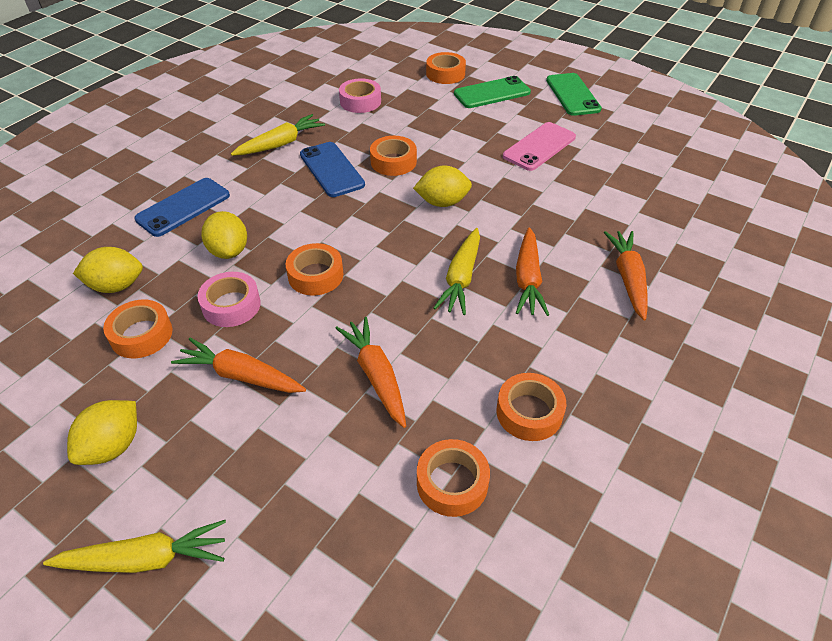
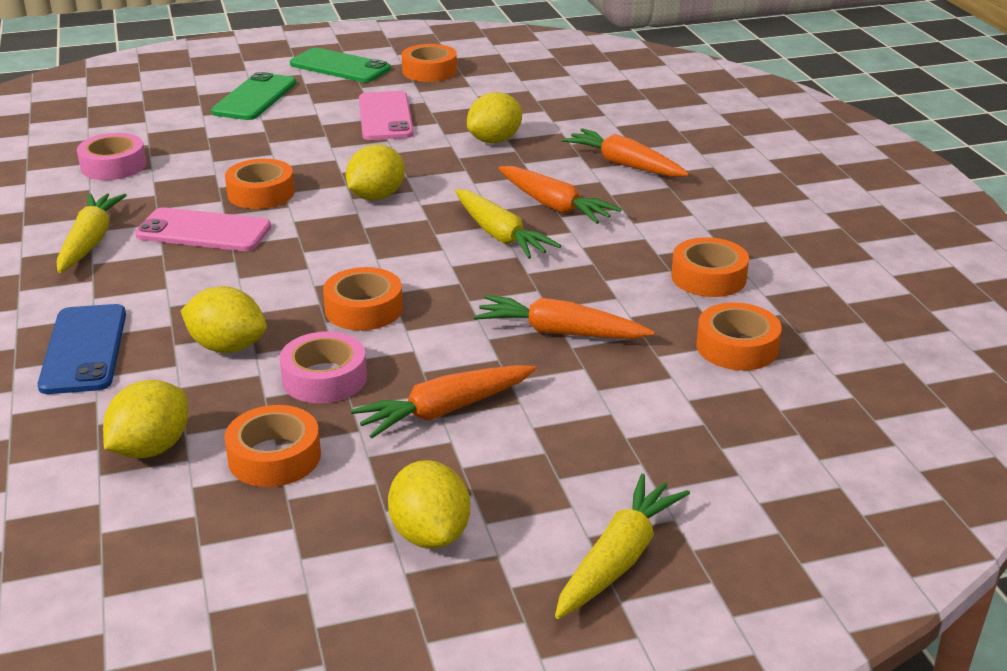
camera: 50 degrees left, 15 degrees down
blue phone [300,142,365,197] -> pink phone [135,207,271,251]
orange tape [426,52,466,84] -> orange tape moved to [402,44,457,82]
none -> yellow lemon [467,92,522,144]

